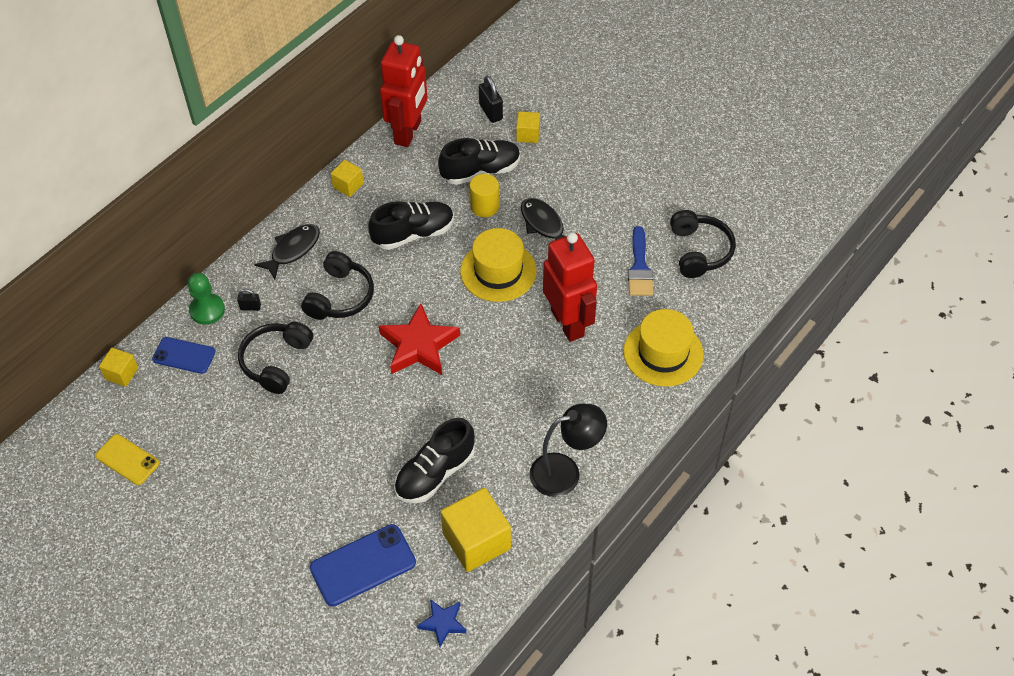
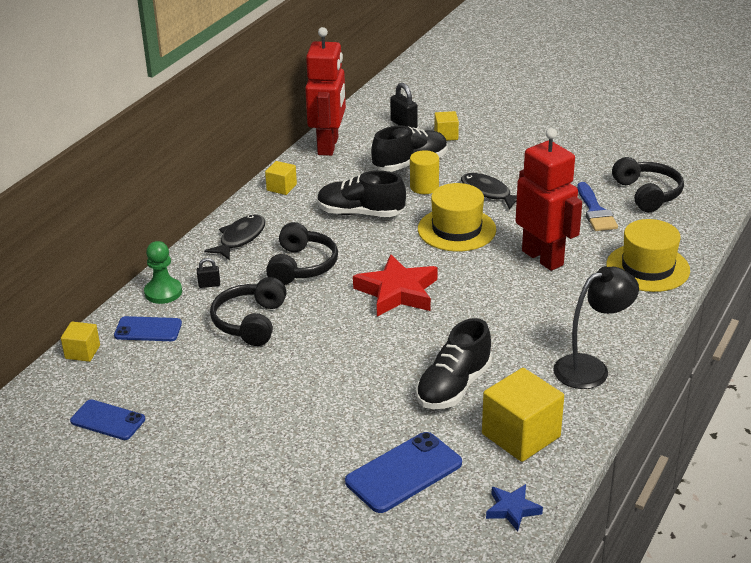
camera: 10 degrees left, 20 degrees down
yellow phone [95,434,159,485] -> blue phone [70,399,145,440]
black shoe [368,201,454,250] -> black shoe turned 135 degrees counterclockwise [317,171,406,217]

